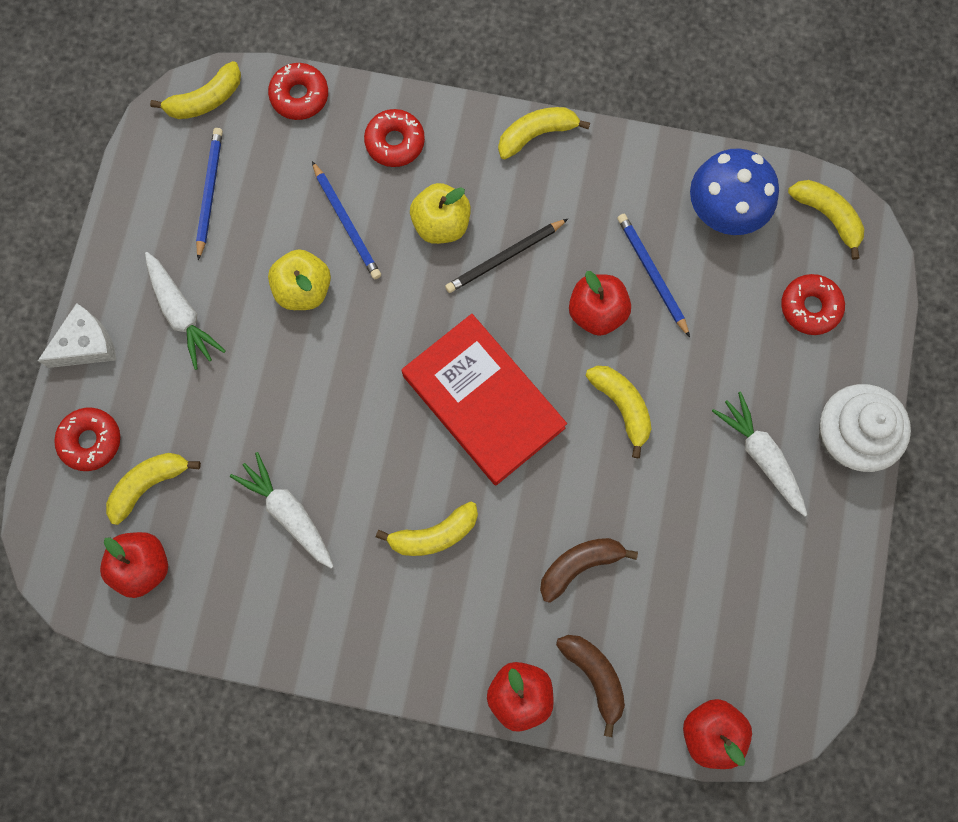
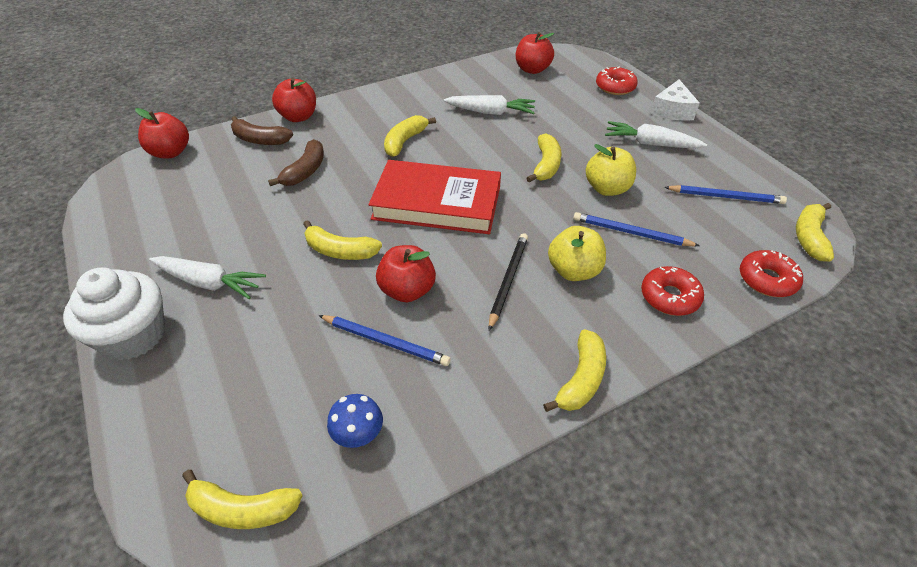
camera: 140 degrees right, 30 degrees down
yellow banana [106,453,201,525] -> yellow banana moved to [527,133,562,183]
blue pencil [196,128,223,261] -> blue pencil turned 45 degrees counterclockwise [664,185,787,204]
blue mushroom [690,148,779,235] -> blue mushroom [327,394,383,448], size x0.54
red donut [781,274,845,335] -> none

